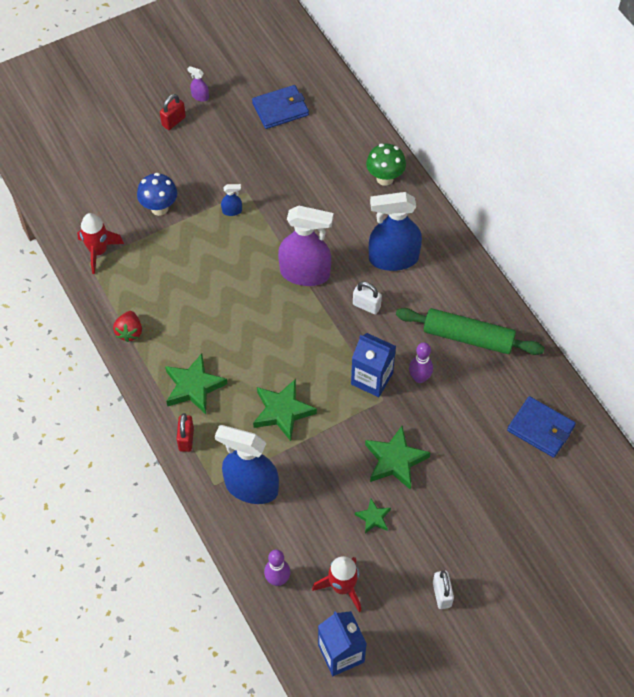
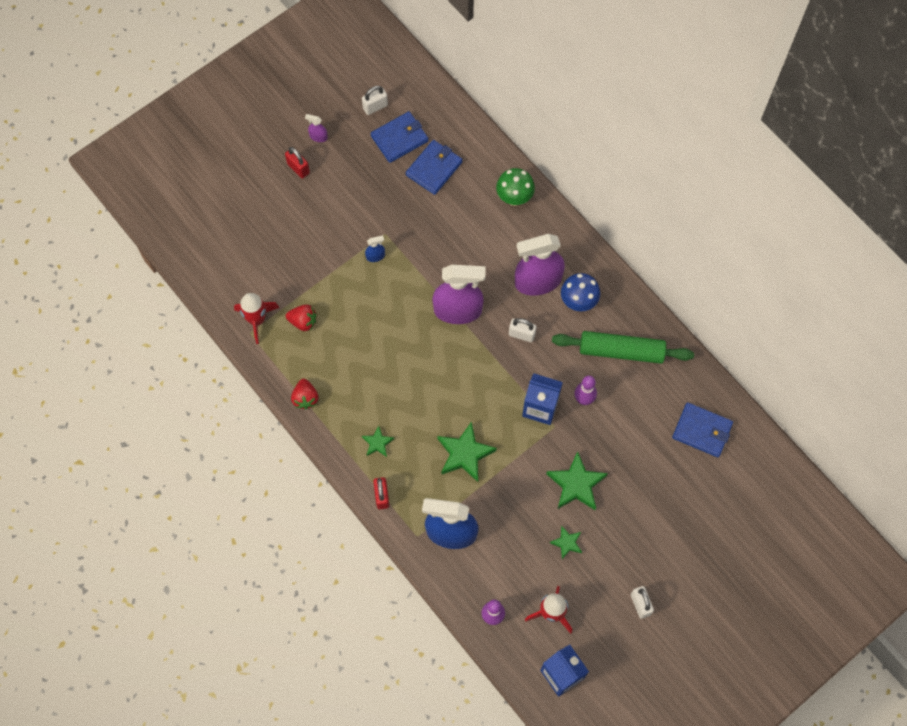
camera: 10 degrees left, 10 degrees up
blue mushroom [137,173,177,216] -> blue mushroom moved to [561,273,600,311]
red padlock [160,94,186,130] -> red padlock turned 75 degrees counterclockwise [285,147,310,179]
green star [165,353,228,414] -> green star [362,426,394,457], size x0.54
blue spray bottle [369,192,422,271] -> purple spray bottle [515,234,565,296]
none -> red strawberry [286,305,316,331]
none -> white padlock [362,86,388,115]
none -> blue wallet [406,140,462,195]

